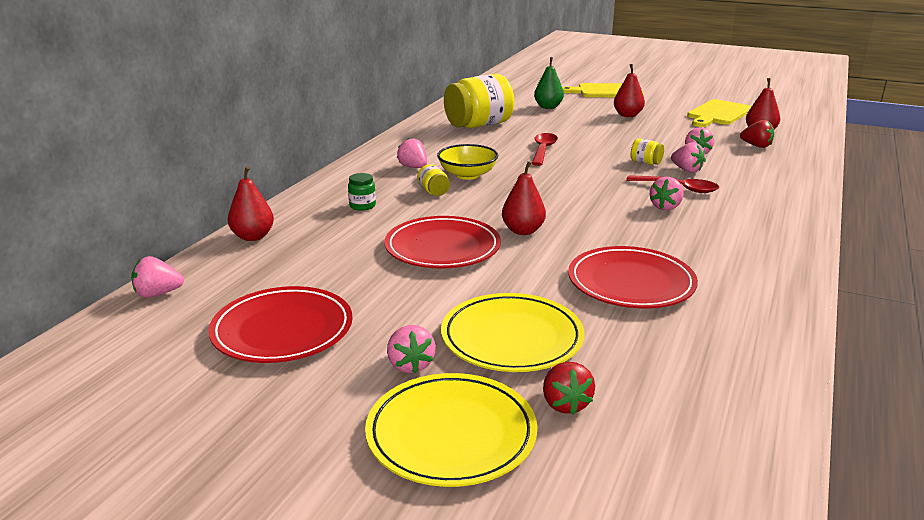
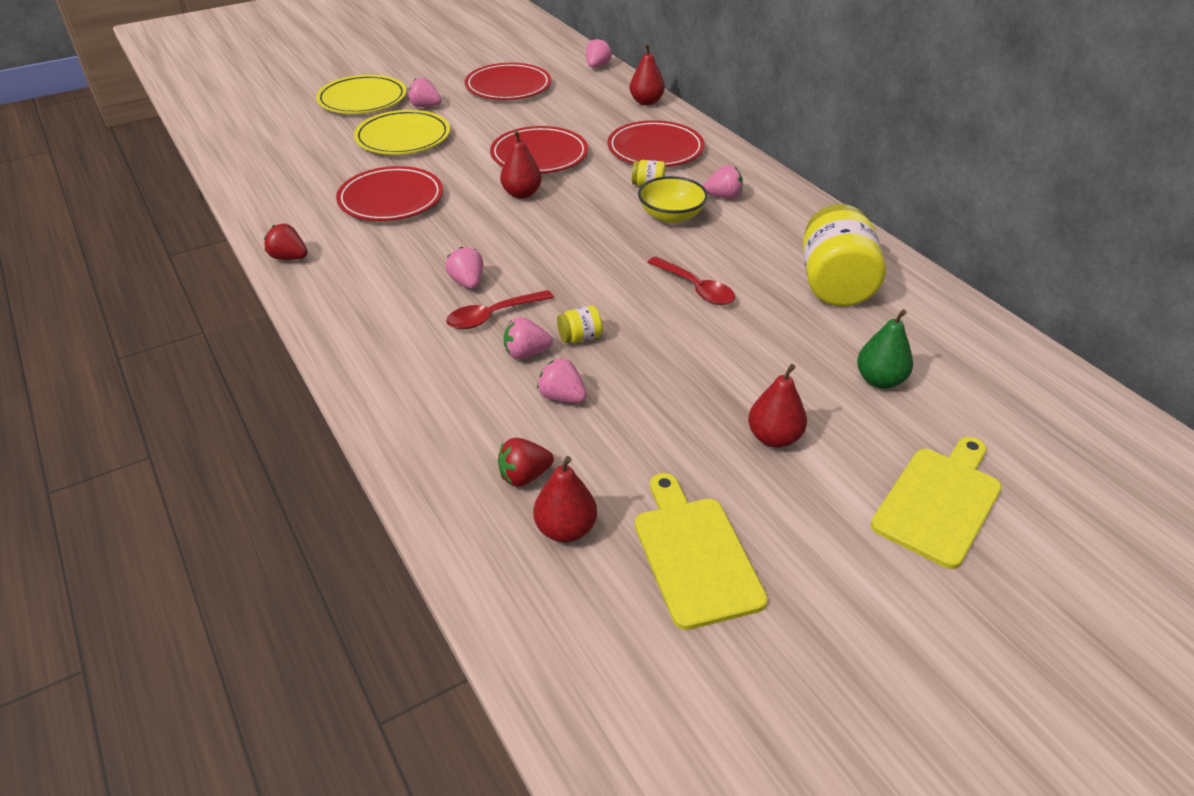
camera: 125 degrees right, 15 degrees up
green jar [348,173,376,211] -> red plate [607,120,704,167]
red strawberry [543,362,595,414] -> red strawberry moved to [264,224,308,260]

